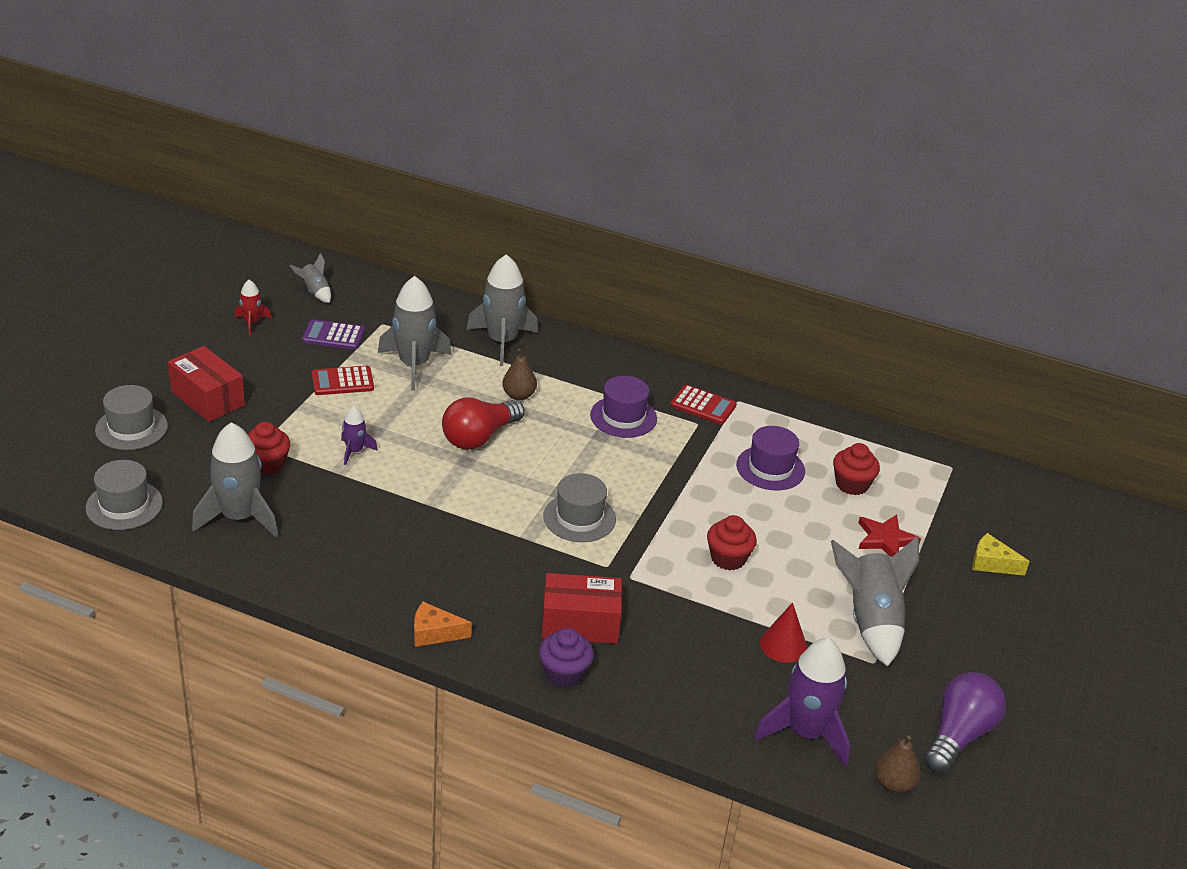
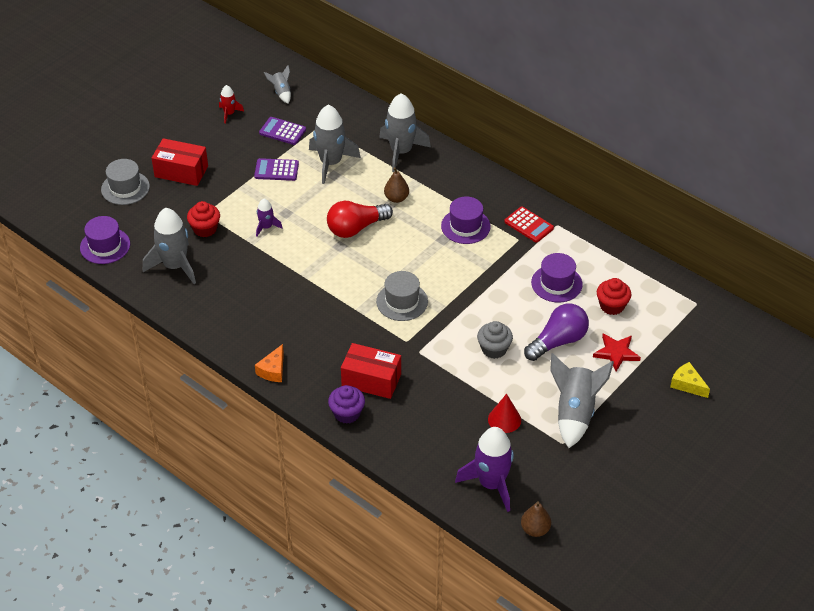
camera: 20 degrees right, 10 degrees up
grey hat [86,460,163,530] -> purple hat [80,216,130,264]
red box [168,346,245,422] -> red box turned 45 degrees counterclockwise [152,138,208,186]
red calculator [312,366,374,395] -> purple calculator [254,158,299,181]
orange cheese [414,602,472,647] -> orange cheese turned 90 degrees counterclockwise [255,344,284,382]
red cupcake [707,515,757,570] -> grey cupcake [477,321,513,359]
purple light bulb [924,672,1006,773] -> purple light bulb moved to [524,303,589,361]

